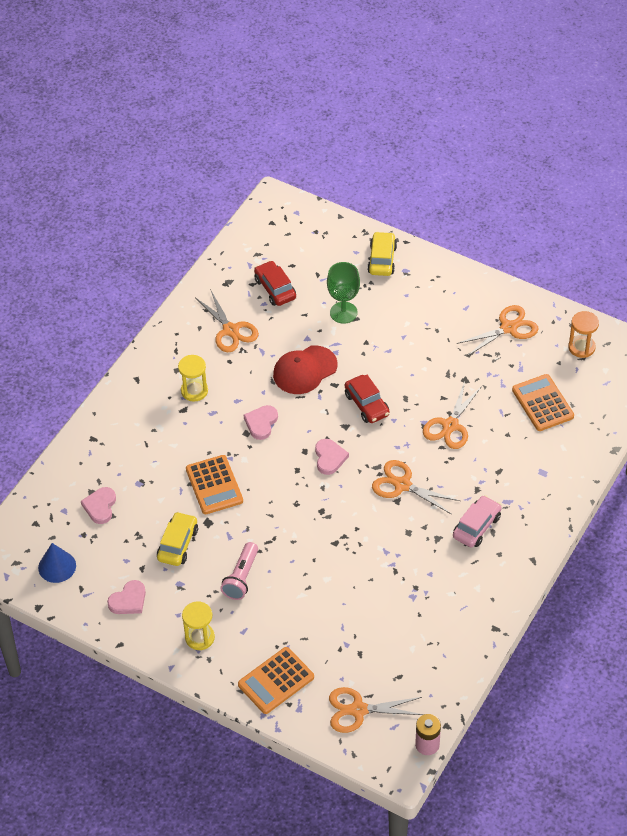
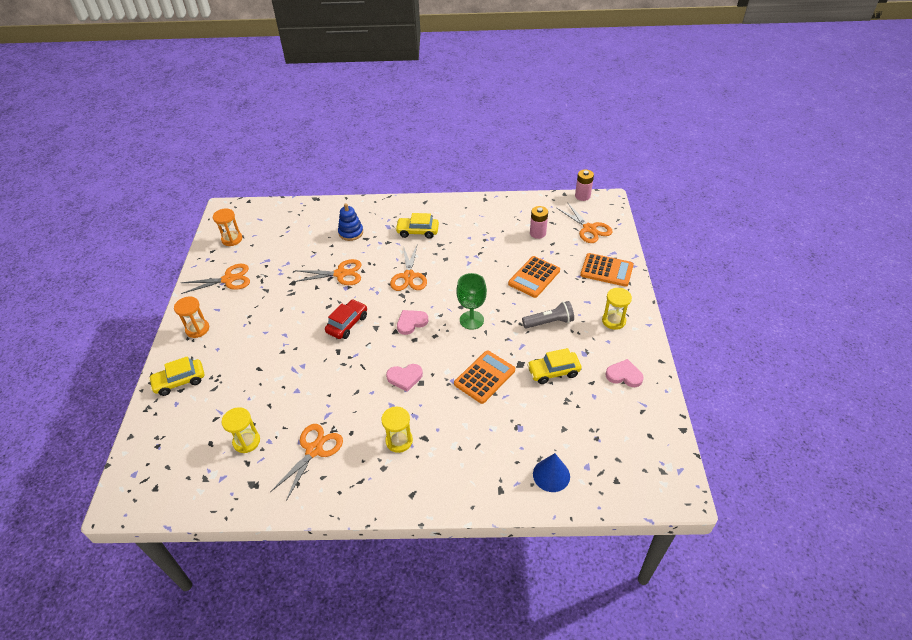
camera: 120 degrees left, 5 degrees down
blue cone [38,543,76,583] -> blue cone moved to [533,453,570,492]
pink heart [81,487,116,524] -> none
pink flashlight [220,542,258,600] -> grey flashlight [522,301,574,329]
red car [254,261,296,306] -> yellow hourglass [222,407,260,453]
red cap [273,345,338,394] -> none
green goblet [327,262,360,324] -> green goblet moved to [456,273,487,330]
pink car [453,495,502,547] -> yellow car [395,213,439,239]
orange scissors [457,305,538,356] -> orange scissors turned 135 degrees clockwise [181,264,250,294]
orange calculator [512,374,574,431] -> orange calculator moved to [508,256,560,298]
none -> orange hourglass [174,297,209,338]
none -> blue stacking toy [338,203,363,241]
none -> pink battery [530,206,548,239]

